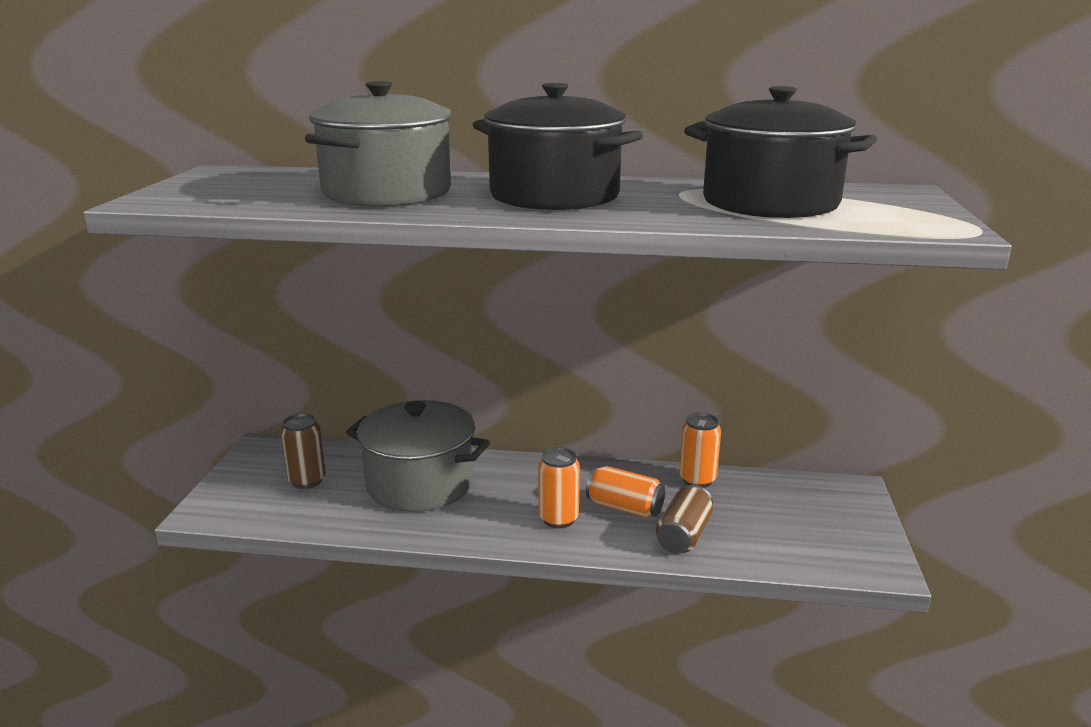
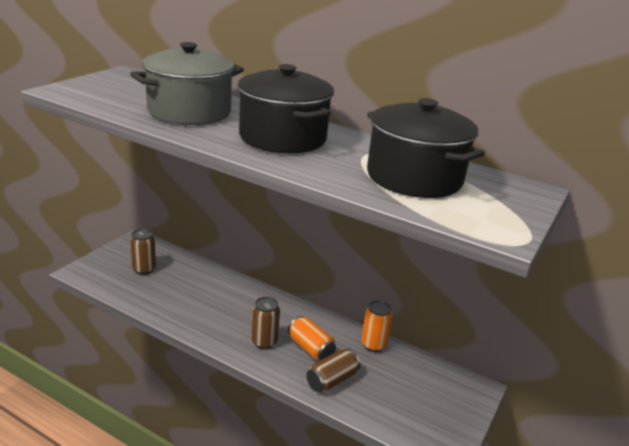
camera: 20 degrees right, 5 degrees up
grey pot [346,400,490,512] -> none
orange can [538,447,580,528] -> brown can [251,297,280,349]

